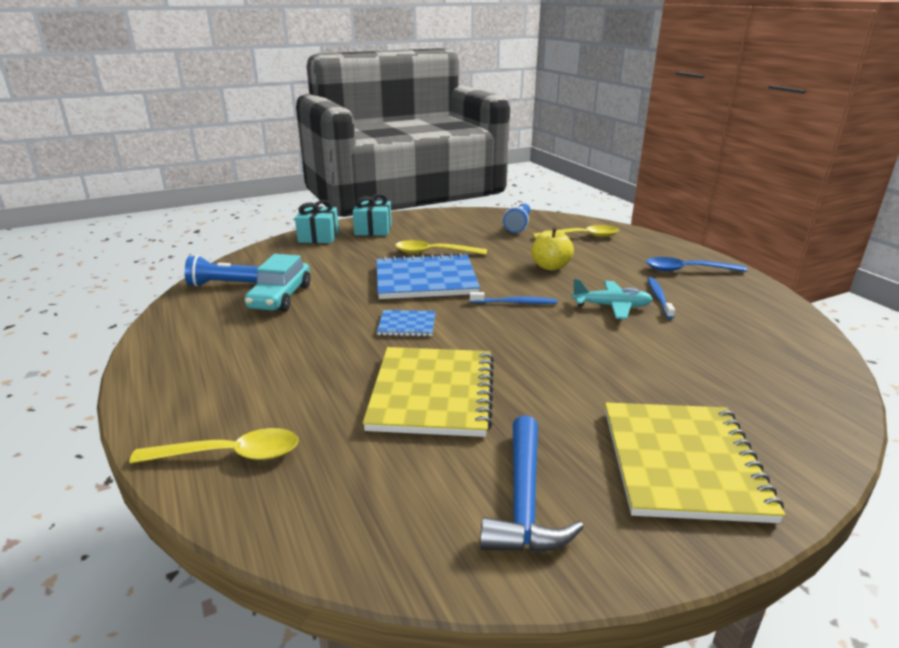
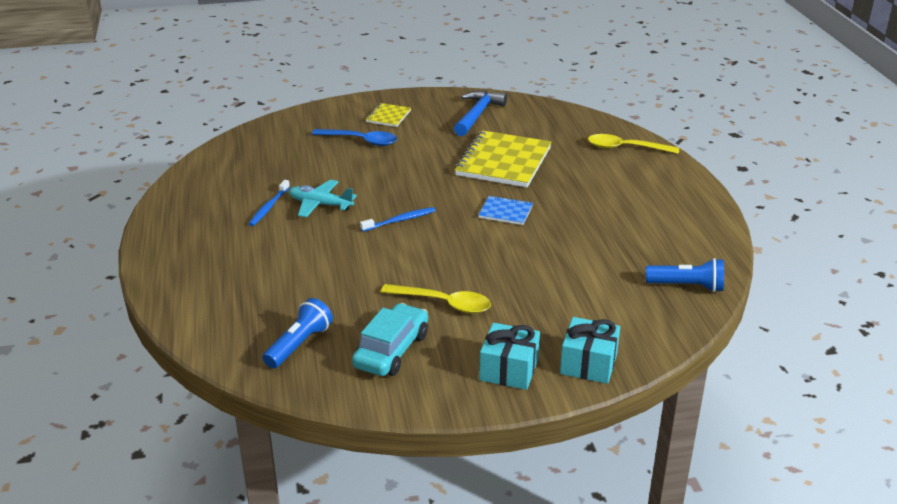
camera: 165 degrees left, 5 degrees up
turquoise car [244,254,311,312] -> turquoise car moved to [352,303,428,376]
blue notebook [376,253,480,299] -> none
blue toothbrush [470,292,557,304] -> blue toothbrush turned 135 degrees clockwise [360,207,436,232]
yellow apple [531,227,574,271] -> none
yellow spoon [533,225,619,239] -> none
yellow notebook [605,403,786,523] -> yellow notebook [366,103,411,127], size x0.49
blue spoon [646,257,747,272] -> blue spoon moved to [312,129,397,146]

